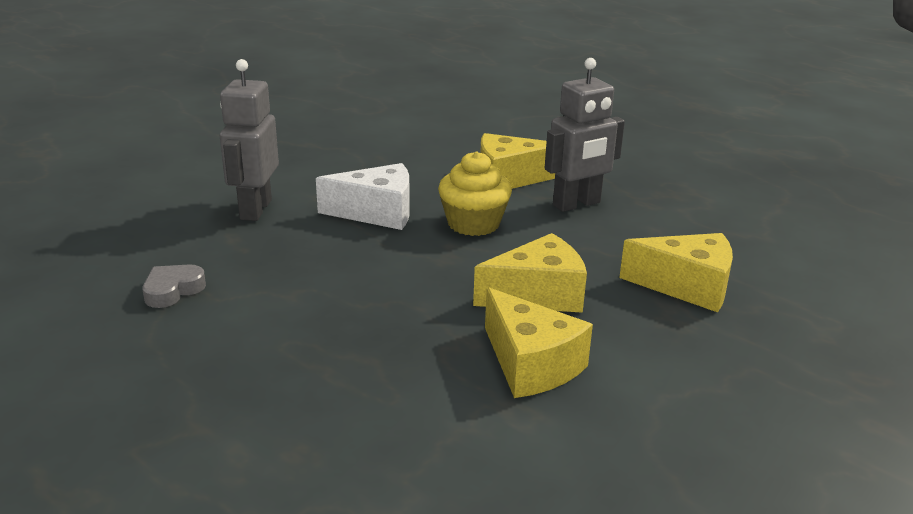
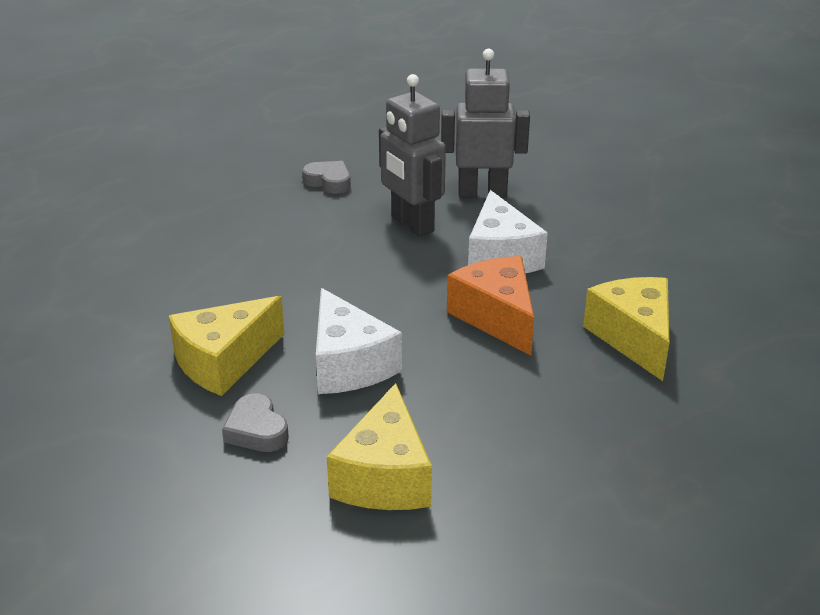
camera: 85 degrees right, 5 degrees up
yellow cupcake [438,151,512,236] -> orange cheese [447,256,534,356]
yellow cheese [473,233,587,313] -> white cheese [316,288,402,394]
grey robot [545,58,625,212] -> grey robot moved to [379,74,446,237]
none -> grey heart [222,393,289,452]

